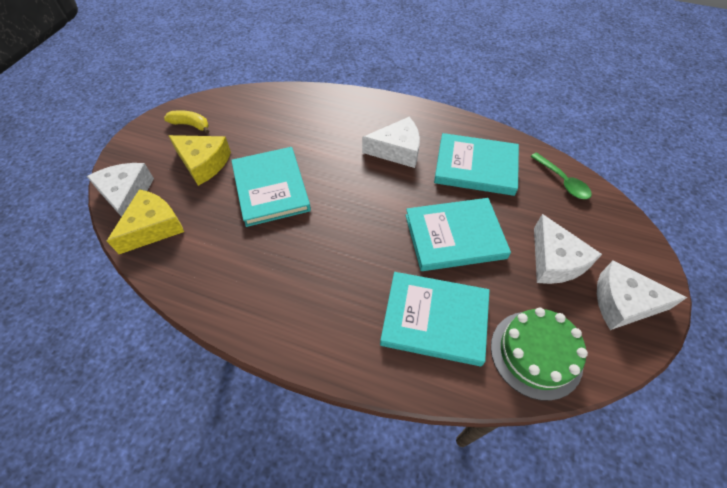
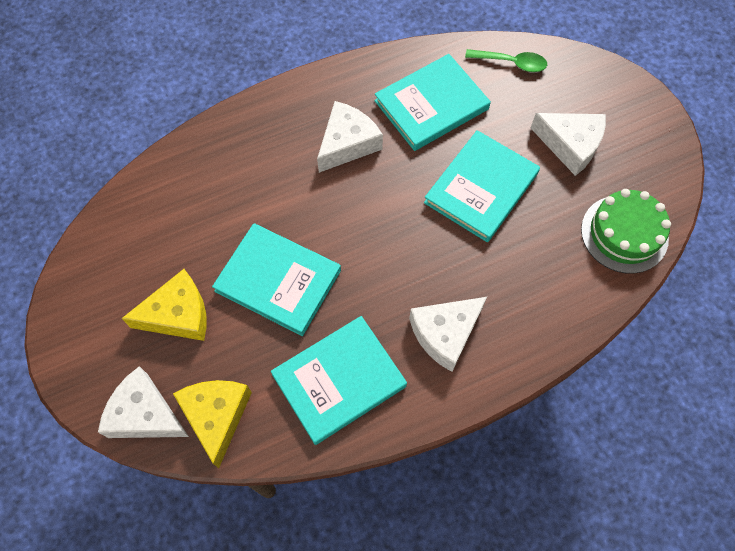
camera: 45 degrees left, 10 degrees up
yellow banana [164,110,209,134] -> none
turquoise book [380,272,490,366] -> turquoise book moved to [271,316,407,445]
white cheese [597,261,687,330] -> white cheese moved to [409,297,487,372]

